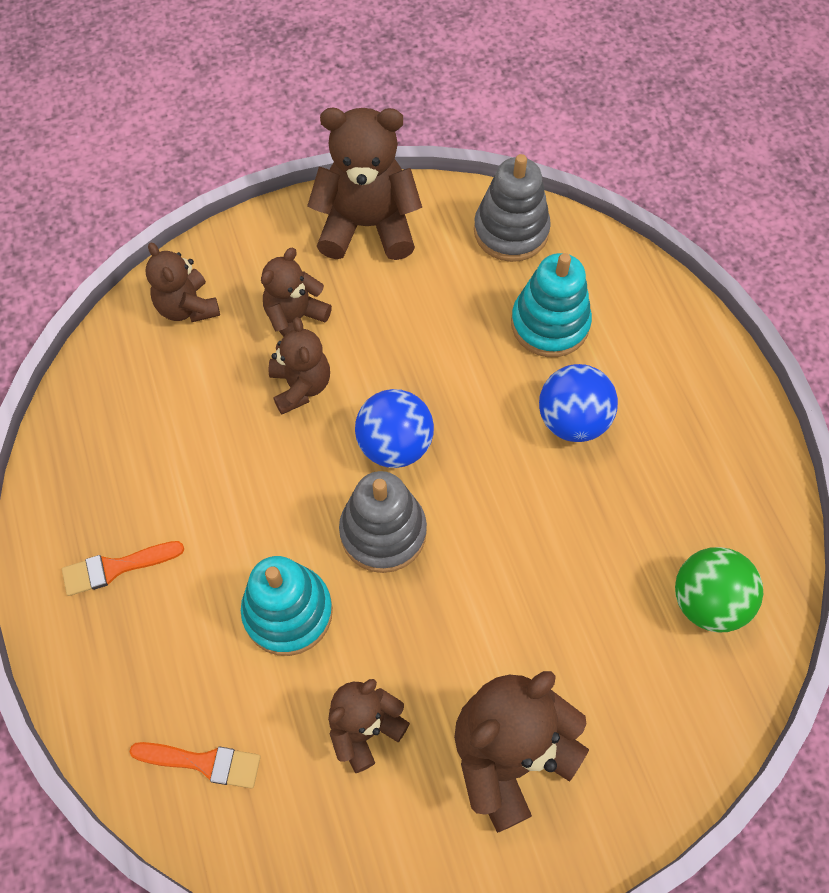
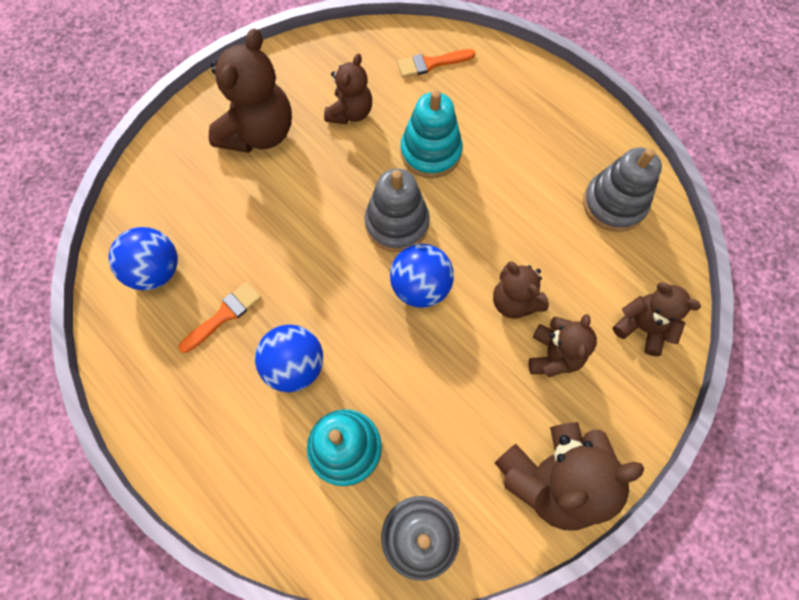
camera: 155 degrees right, 5 degrees up
orange brush [62,541,184,596] -> orange brush moved to [178,282,261,353]
green ball [675,547,763,633] -> blue ball [109,227,178,291]
none -> grey stacking toy [583,147,662,232]

